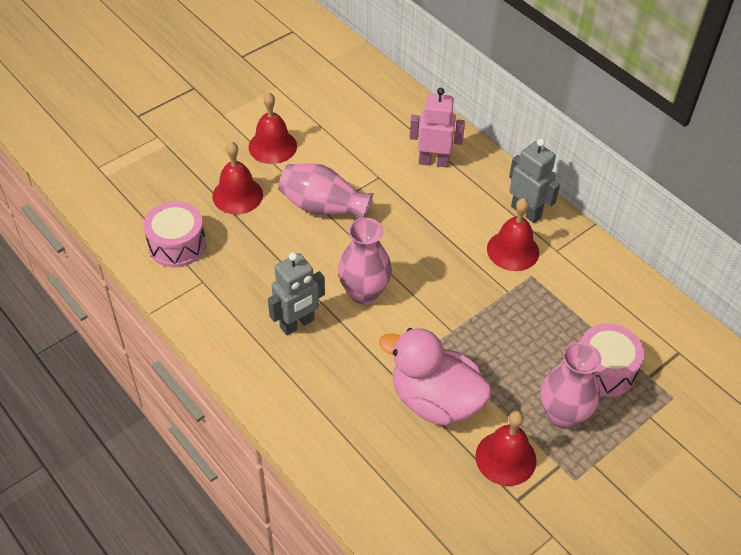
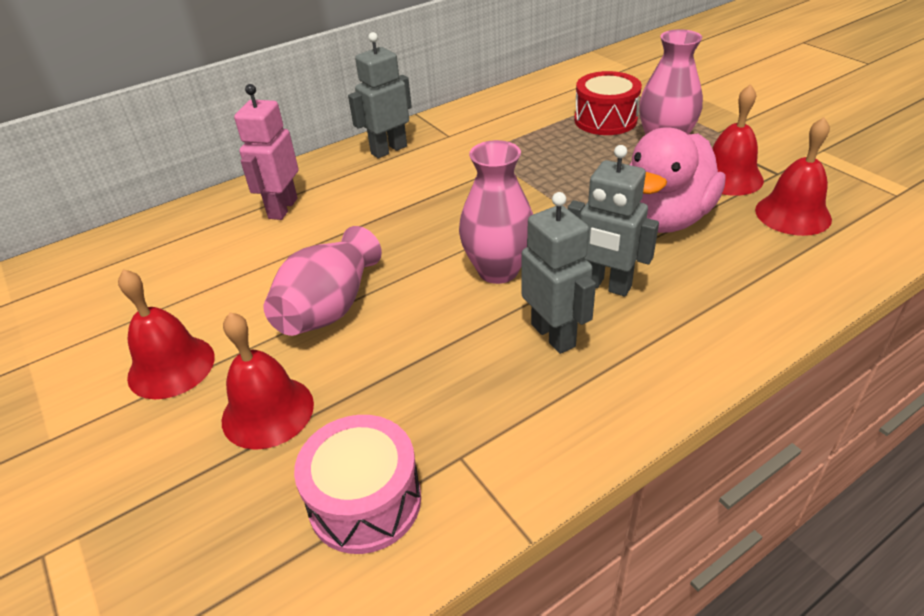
camera: 80 degrees left, 10 degrees down
red bell [487,198,539,271] -> red bell moved to [755,117,832,236]
pink drum [581,323,644,397] -> red drum [574,71,642,135]
none -> grey robot [568,145,659,297]

